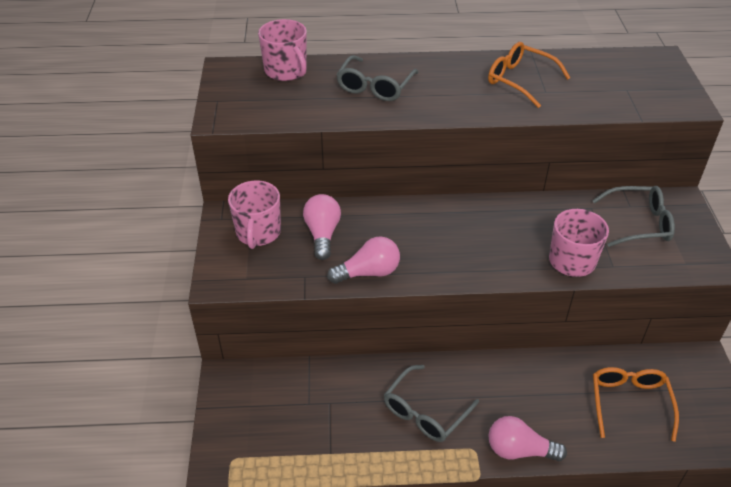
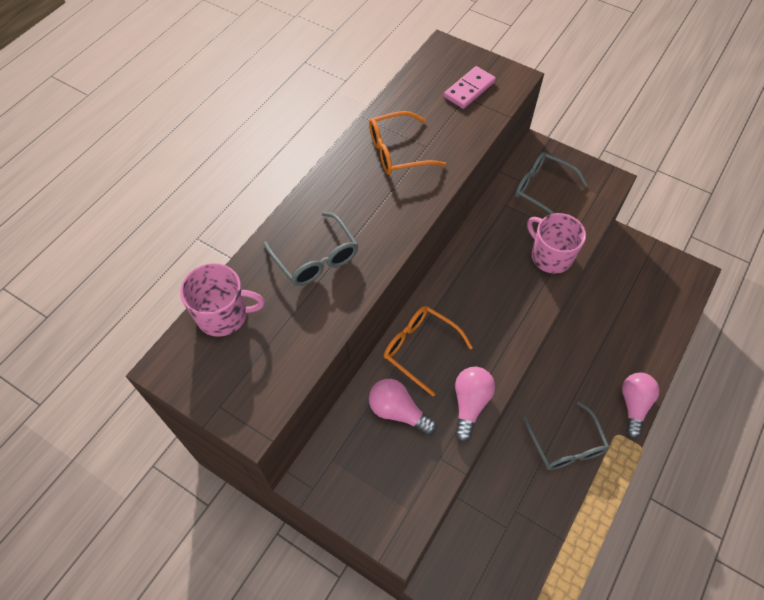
camera: 55 degrees left, 15 degrees up
pink mug [228,180,281,249] -> none
pink light bulb [489,416,567,461] -> pink light bulb turned 150 degrees clockwise [622,373,659,438]
grey glasses [592,186,675,247] -> grey glasses turned 90 degrees counterclockwise [515,152,588,214]
orange glasses [593,367,679,442] -> orange glasses moved to [384,306,473,396]
none -> pink domino [444,66,496,109]

